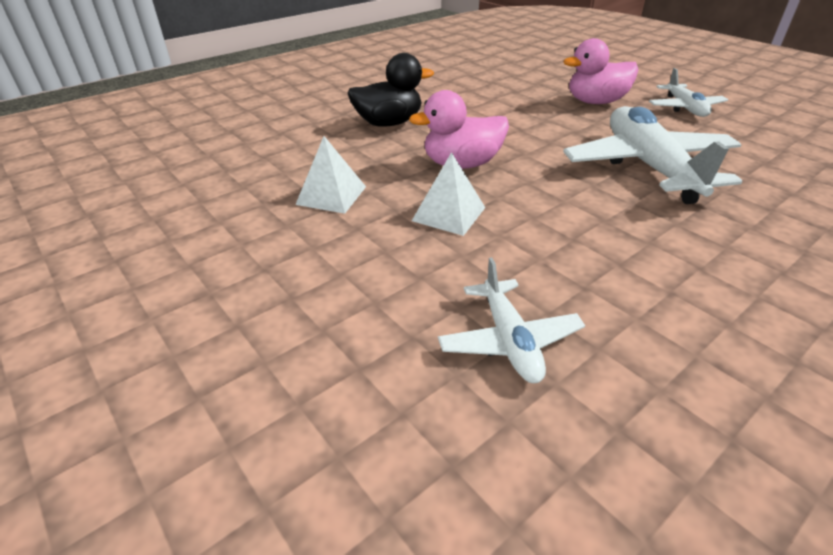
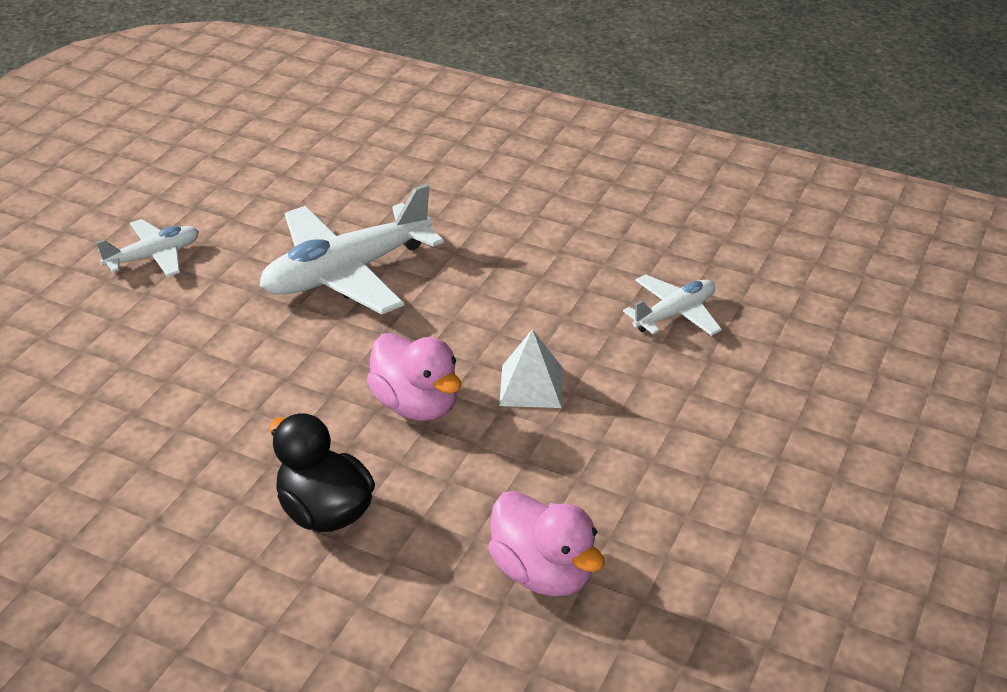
camera: 115 degrees left, 0 degrees up
white pyramid [295,136,366,214] -> none
pink duck [563,38,638,104] -> pink duck moved to [488,491,605,596]

